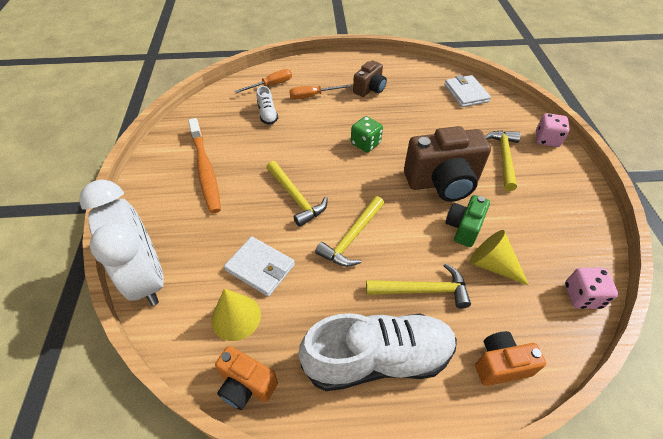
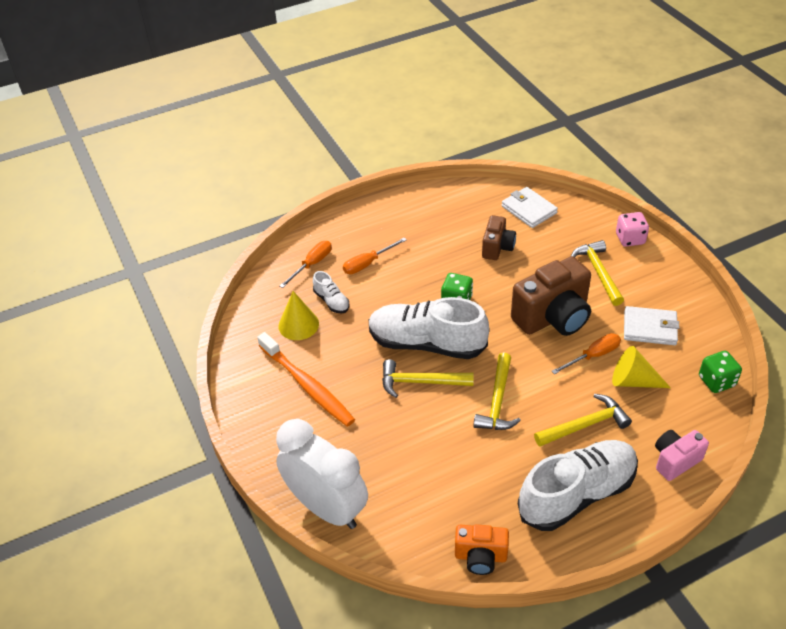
camera: 20 degrees left, 5 degrees down
yellow cone [211,289,261,341] -> yellow cone moved to [278,291,319,340]
white wallet [224,236,295,297] -> white wallet moved to [624,306,679,345]
yellow hammer [266,161,327,227] -> yellow hammer turned 150 degrees clockwise [382,359,474,398]
brown camera [353,61,387,97] -> brown camera moved to [482,215,516,260]
green camera [446,195,490,247] -> orange screwdriver [552,333,621,374]
orange camera [475,331,546,386] -> pink camera [655,430,709,481]
pink dice [565,268,618,309] -> green dice [699,351,742,393]
none -> white shoe [368,297,489,359]

